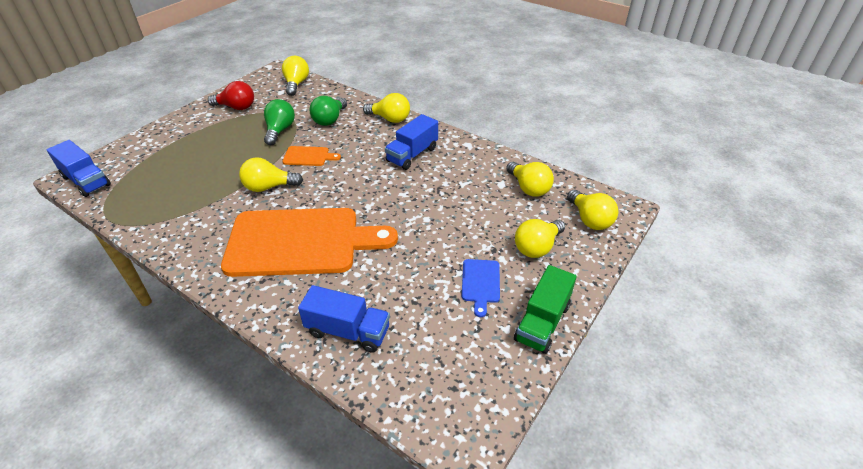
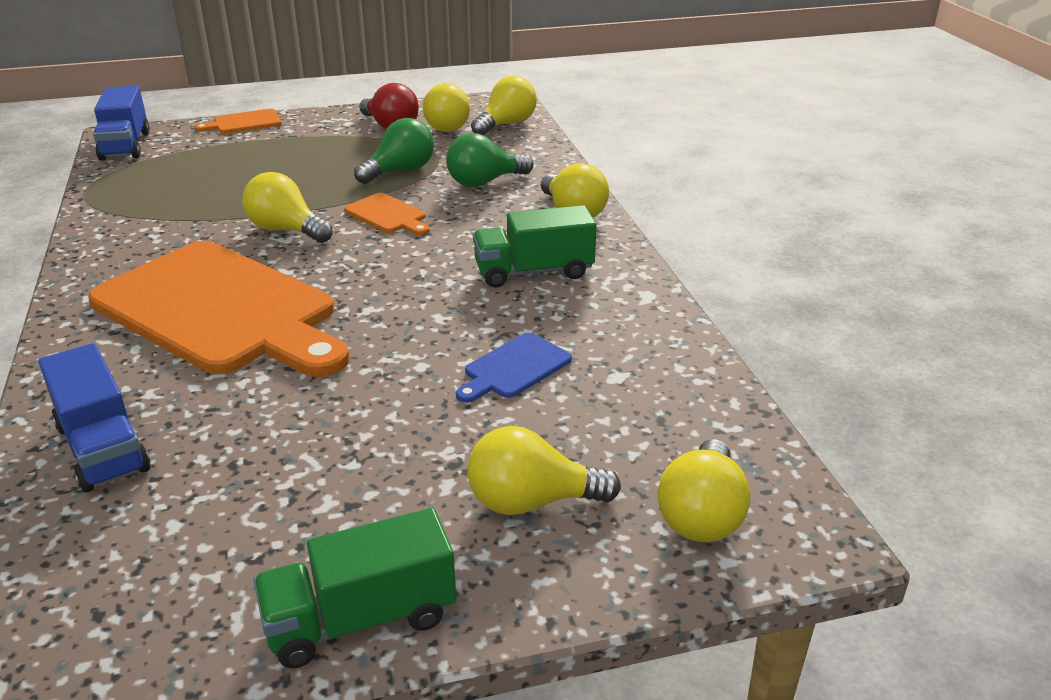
camera: 40 degrees right, 10 degrees down
blue truck [385,114,438,170] -> green truck [473,205,597,288]
blue cutting board [462,259,500,317] -> blue cutting board moved to [456,332,572,403]
yellow light bulb [506,162,554,197] -> yellow light bulb moved to [423,83,470,132]
none -> orange cutting board [195,109,282,134]

